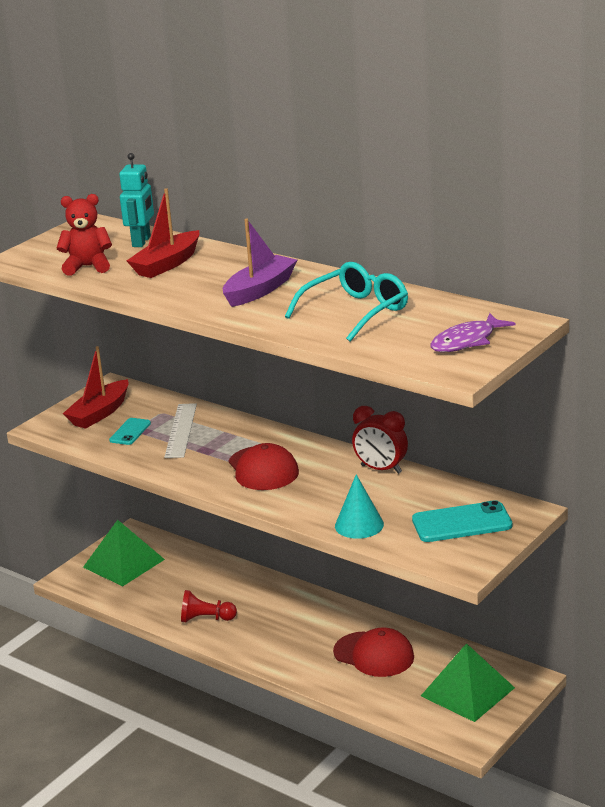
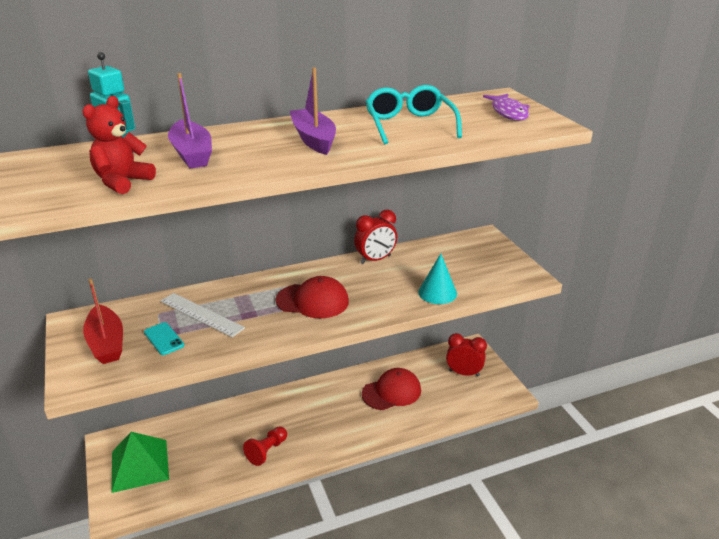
camera: 60 degrees left, 5 degrees up
red boat [127,188,200,278] -> purple boat [168,73,212,169]
turquoise phone [412,500,512,542] -> none
green pyramid [421,643,515,722] -> red clock [446,333,487,377]

